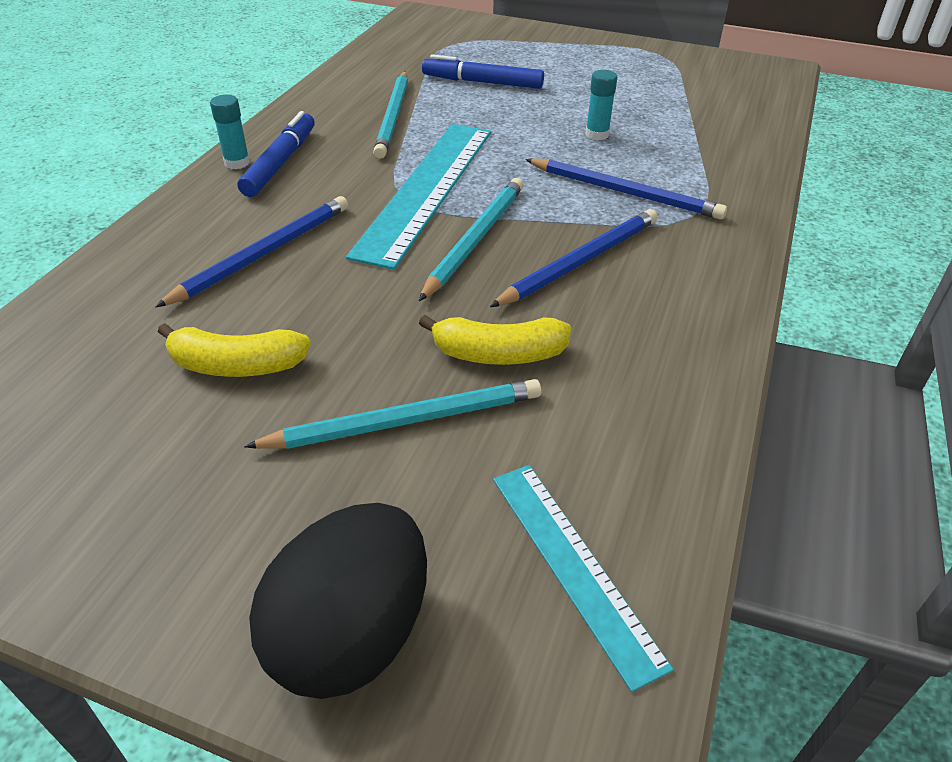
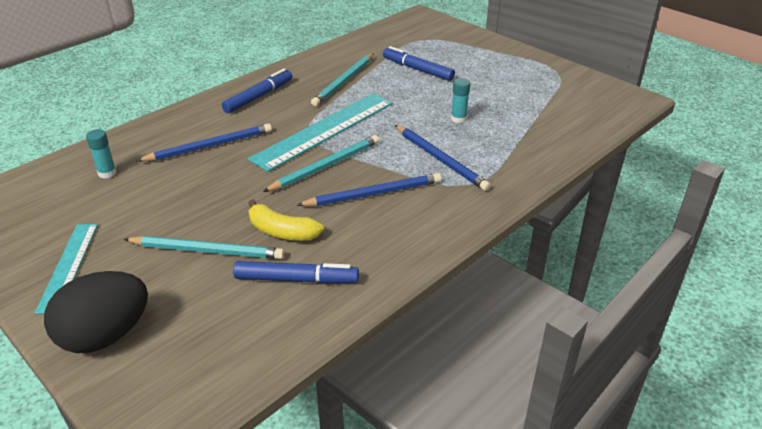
camera: 25 degrees right, 5 degrees down
yellow banana [158,323,311,377] -> none
turquoise glue stick [210,95,250,169] -> turquoise glue stick moved to [86,129,116,179]
turquoise ruler [493,465,674,692] -> turquoise ruler moved to [35,224,98,314]
none -> blue marker [233,261,359,284]

